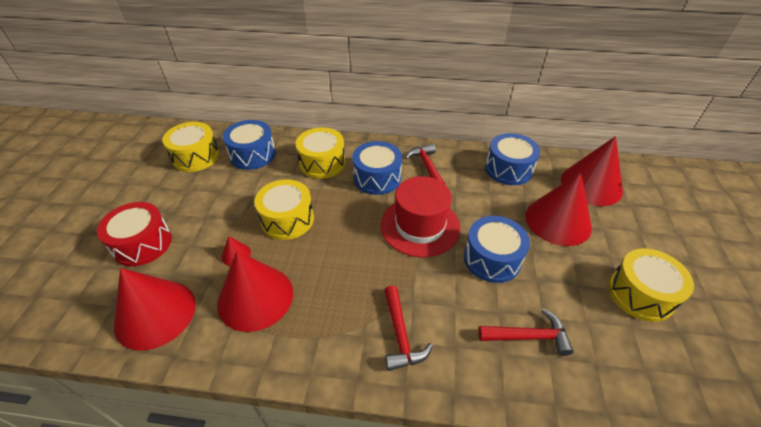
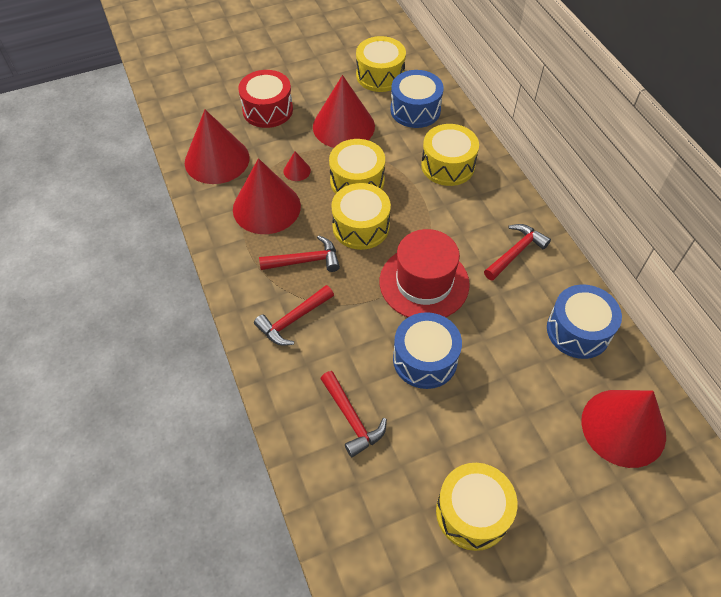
camera: 60 degrees right, 10 degrees up
blue drum [352,141,402,195] -> none
red cone [525,172,592,246] -> red cone moved to [313,75,375,148]
none -> red hammer [259,235,340,272]
none -> yellow drum [331,183,391,250]

